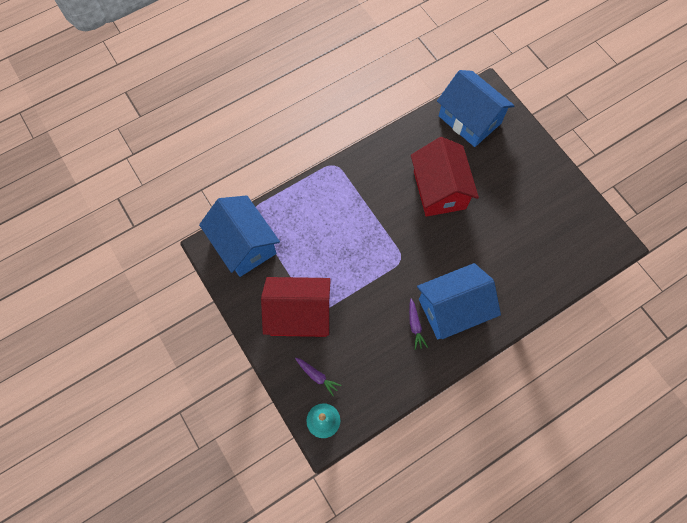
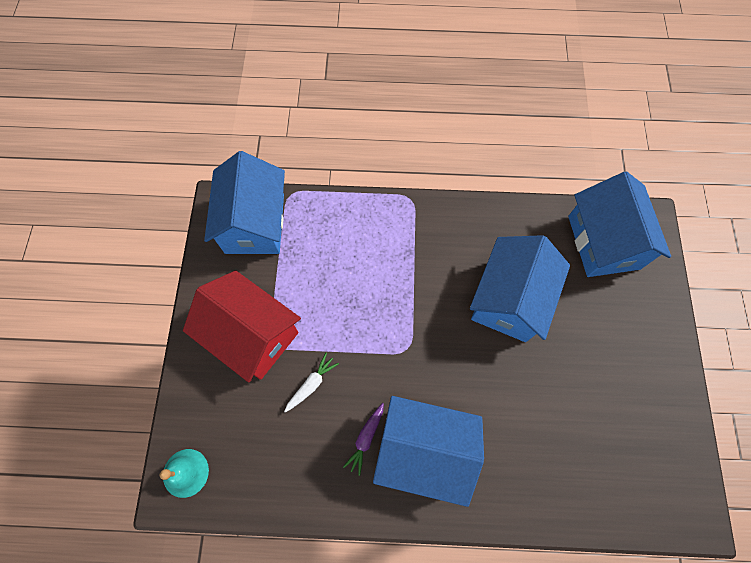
camera: 35 degrees right, 0 degrees up
purple carrot [295,358,341,396] -> none
red house [411,137,479,217] -> blue house [470,235,570,342]
none -> white carrot [284,353,339,413]

